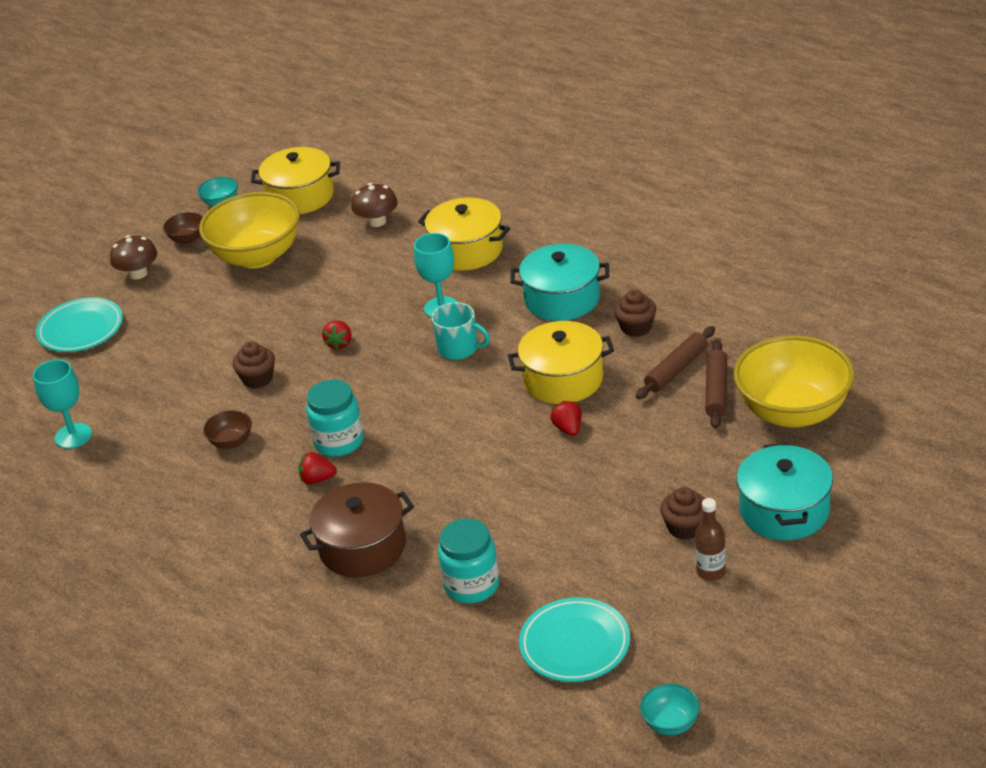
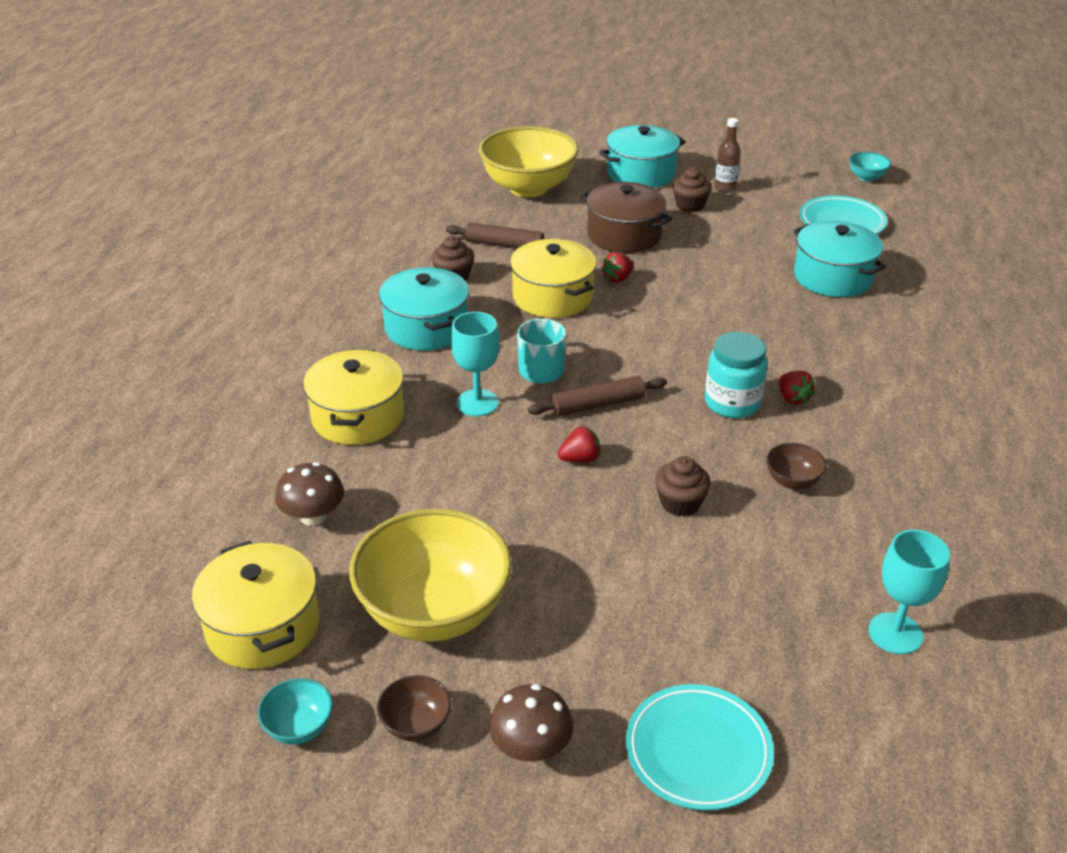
camera: 120 degrees left, 0 degrees up
brown pot [300,482,414,577] -> brown pot moved to [581,182,672,253]
turquoise jar [438,518,499,604] -> turquoise pot [794,221,886,297]
brown rolling pin [705,340,727,429] -> brown rolling pin moved to [528,376,667,416]

